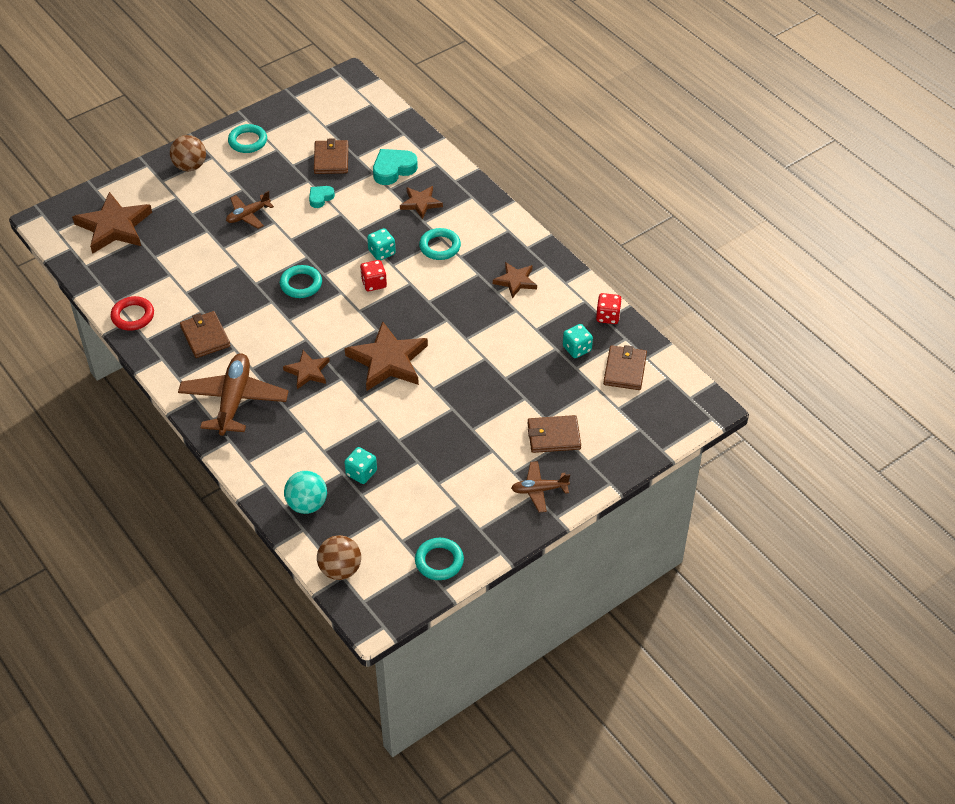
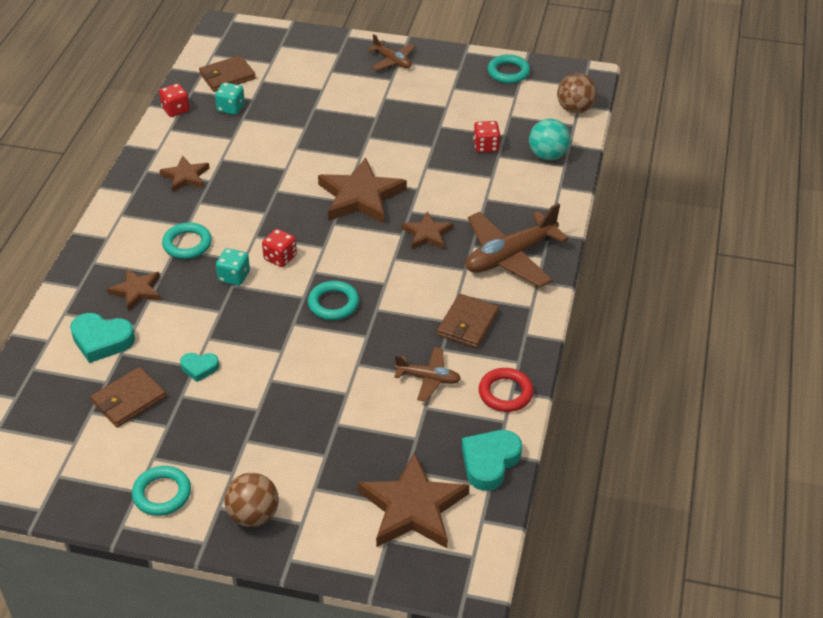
camera: 130 degrees left, 5 degrees down
brown plane [226,191,274,229] -> brown plane moved to [394,347,461,402]
turquoise dice [344,447,377,484] -> red dice [473,121,500,153]
brown wallet [528,415,581,453] -> none
none -> turquoise heart [462,430,522,491]

